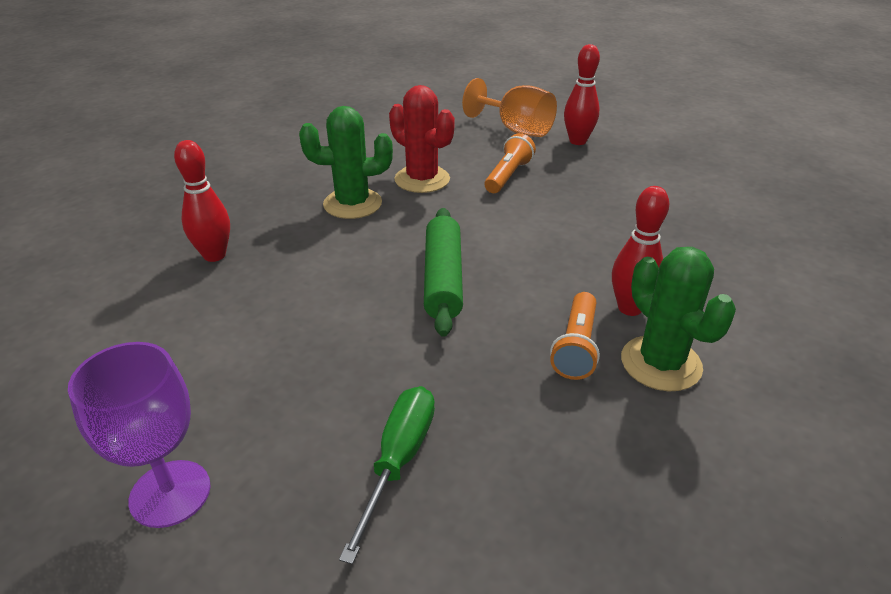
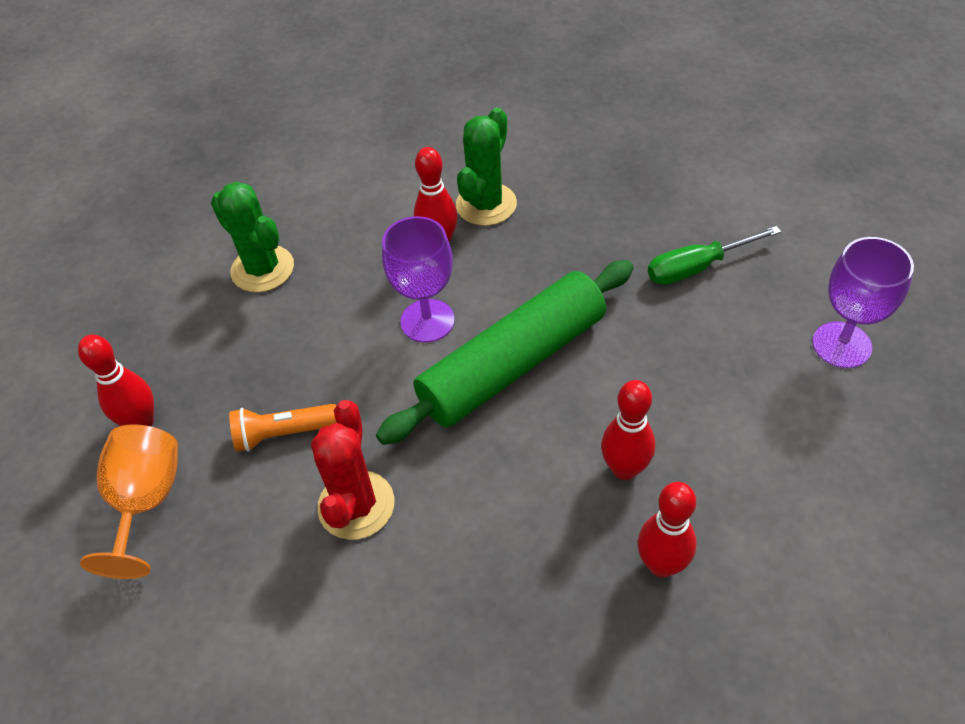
camera: 125 degrees left, 15 degrees up
green cactus [299,106,393,219] -> green cactus moved to [211,182,294,292]
green rolling pin [424,208,463,337] -> green rolling pin [376,260,634,445], size x1.53
orange flashlight [550,292,600,380] -> none
none -> purple goblet [382,216,455,343]
none -> red bowling pin [601,380,655,480]

